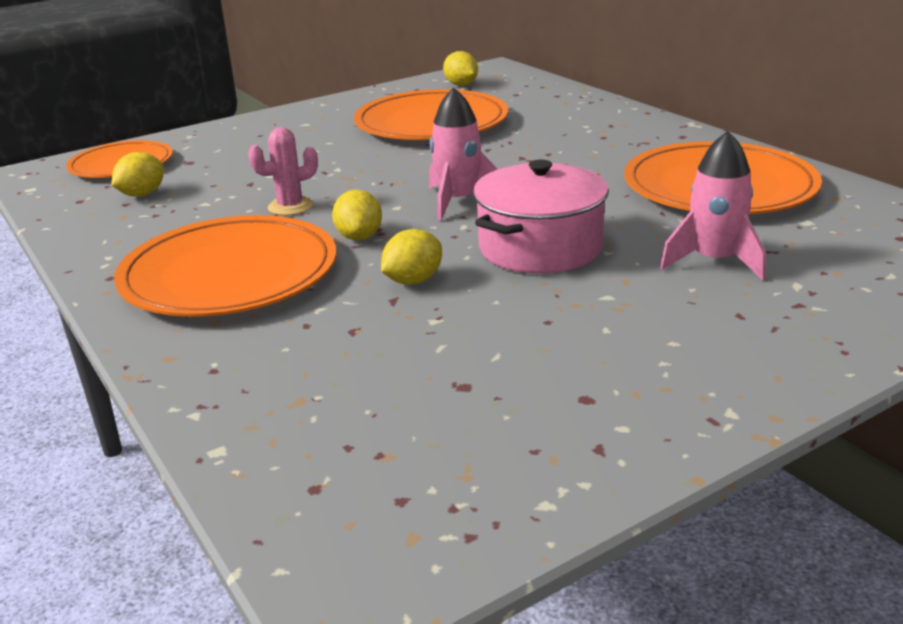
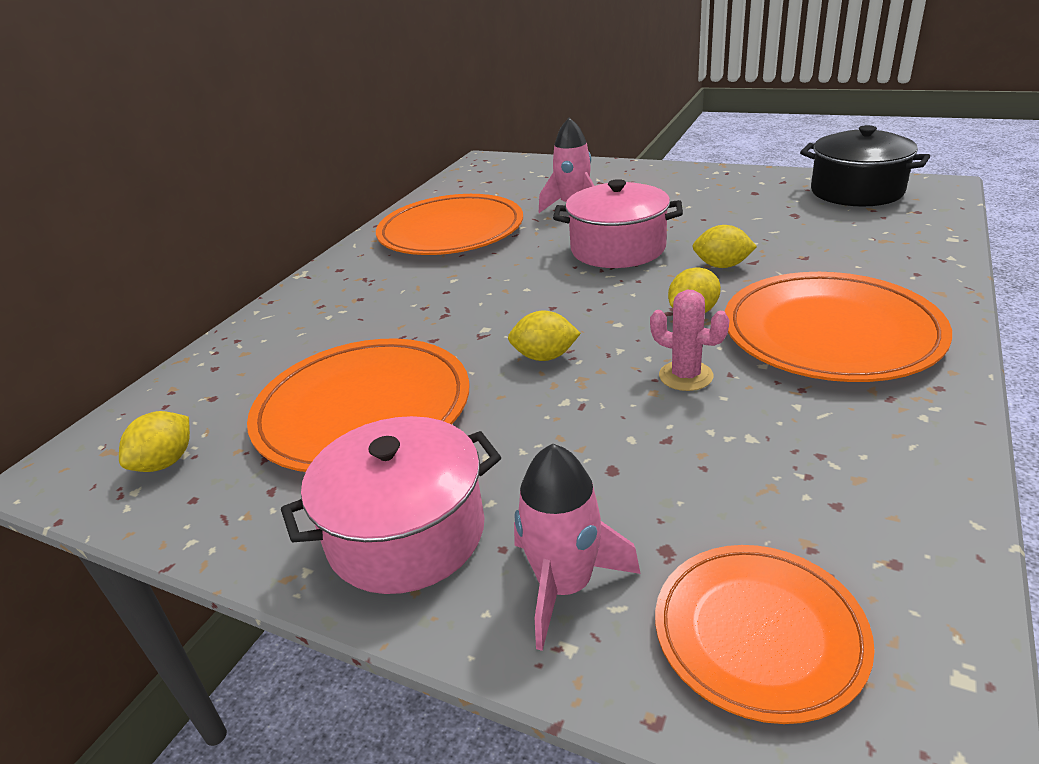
camera: 120 degrees left, 5 degrees up
yellow lemon [112,152,164,197] -> yellow lemon moved to [508,311,581,361]
pink rocket [429,87,498,221] -> pink rocket moved to [514,443,641,651]
none -> pink pot [281,416,501,594]
none -> black pot [800,125,930,207]

